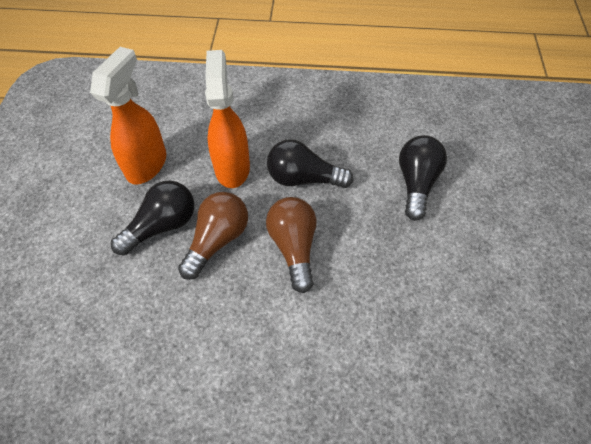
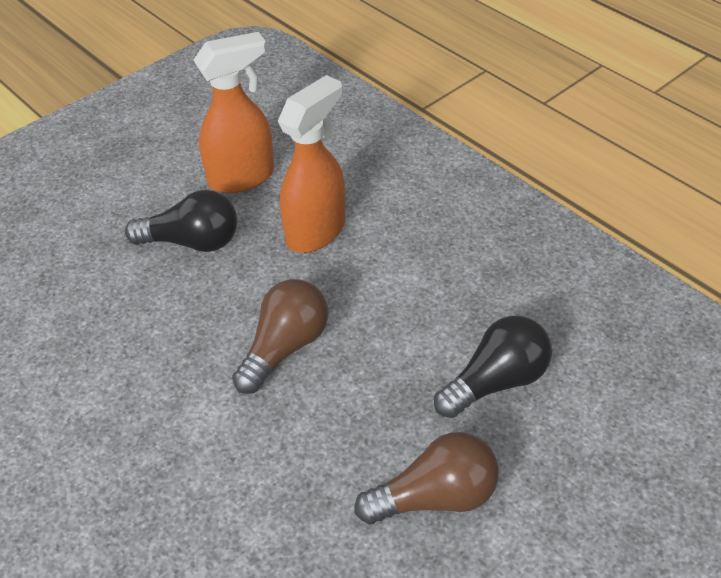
camera: 45 degrees right, 10 degrees down
brown light bulb [178,192,248,280] -> brown light bulb moved to [354,432,499,524]
black light bulb [267,139,354,188] -> none

